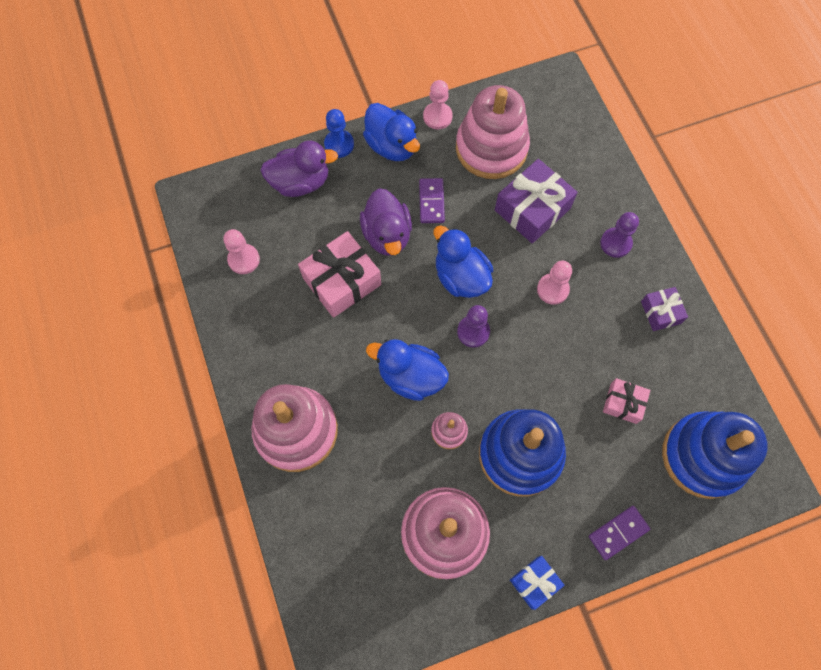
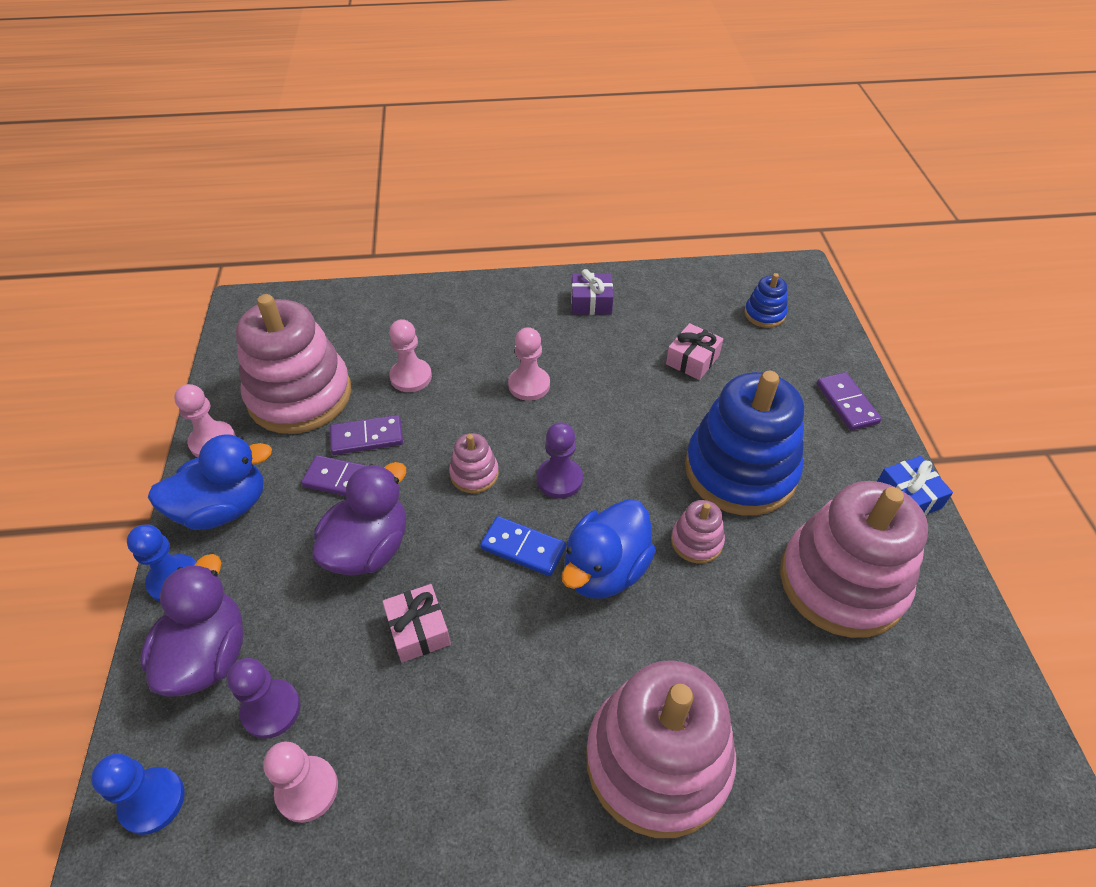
camera: 75 degrees left, 20 degrees down
pink gift [298,231,381,318] -> pink gift [382,584,451,663], size x0.56
purple duck [360,188,412,256] -> purple duck turned 60 degrees counterclockwise [312,462,406,576]
blue duck [434,225,493,298] -> pink stacking toy [449,433,499,493]
purple gift [495,159,578,243] -> pink pawn [389,319,432,392]
purple pawn [600,212,639,258] -> purple pawn moved to [227,658,301,739]
blue stacking toy [662,411,768,499] -> blue stacking toy [745,273,787,328], size x0.44
none -> blue pawn [91,754,185,835]
none -> purple domino [330,415,403,455]
none -> blue domino [480,516,566,576]

